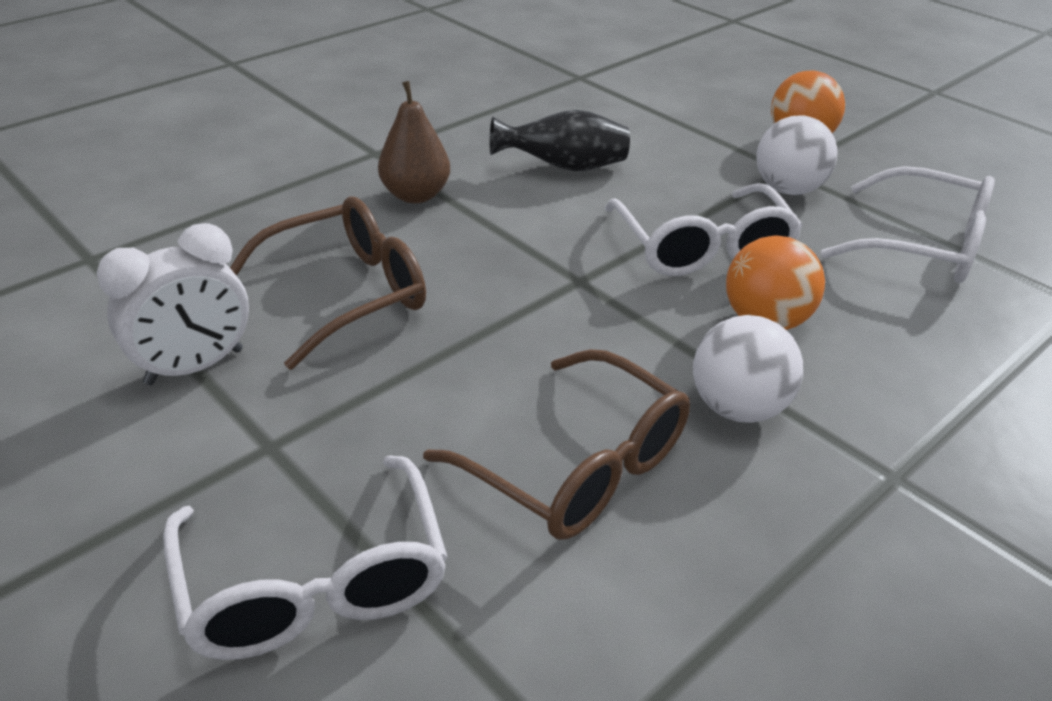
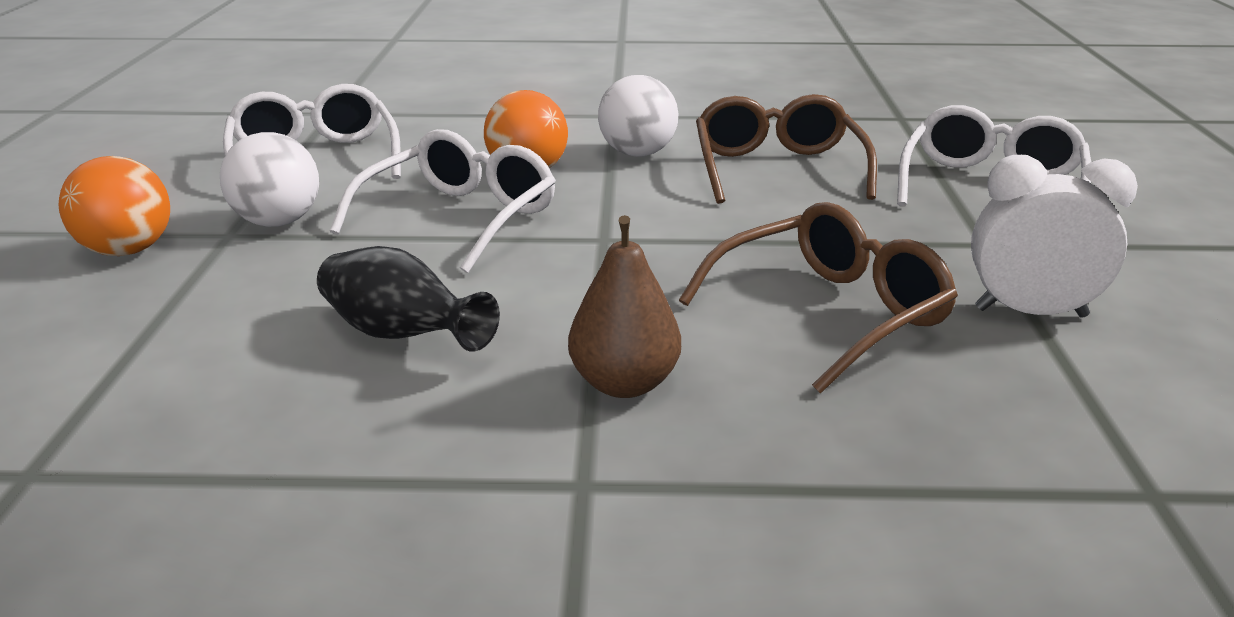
camera: 135 degrees left, 10 degrees down
brown glasses [230,197,426,370] -> brown glasses turned 135 degrees clockwise [679,202,958,394]

